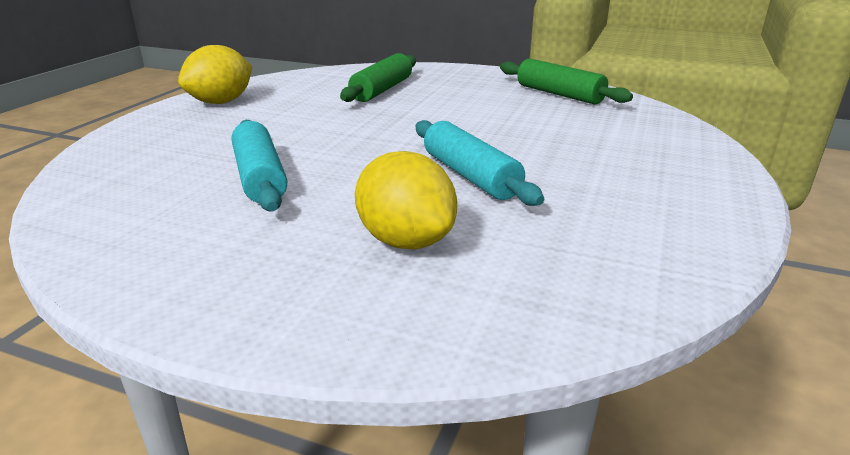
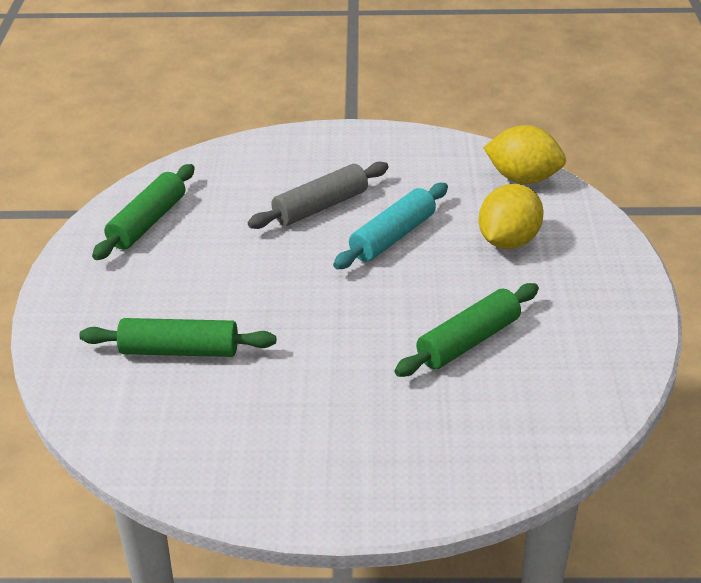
camera: 110 degrees left, 10 degrees up
yellow lemon [178,45,252,104] -> yellow lemon moved to [483,125,566,184]
turquoise rolling pin [232,120,287,211] -> green rolling pin [394,283,539,377]
none -> grey rolling pin [248,162,389,229]

